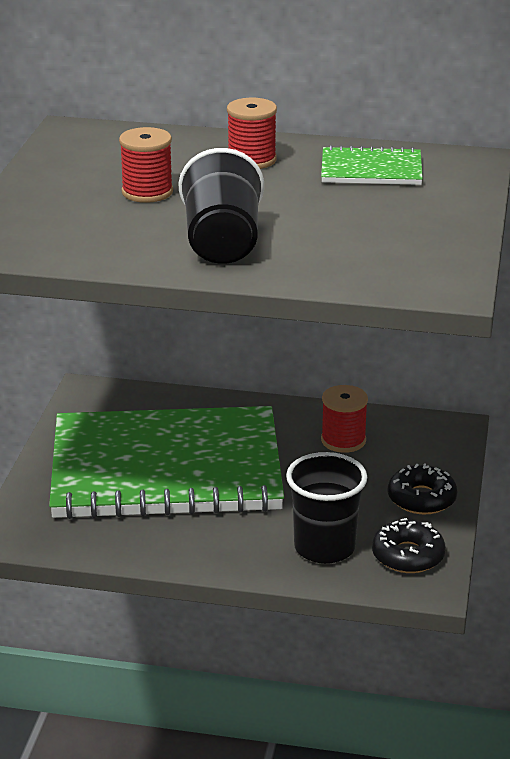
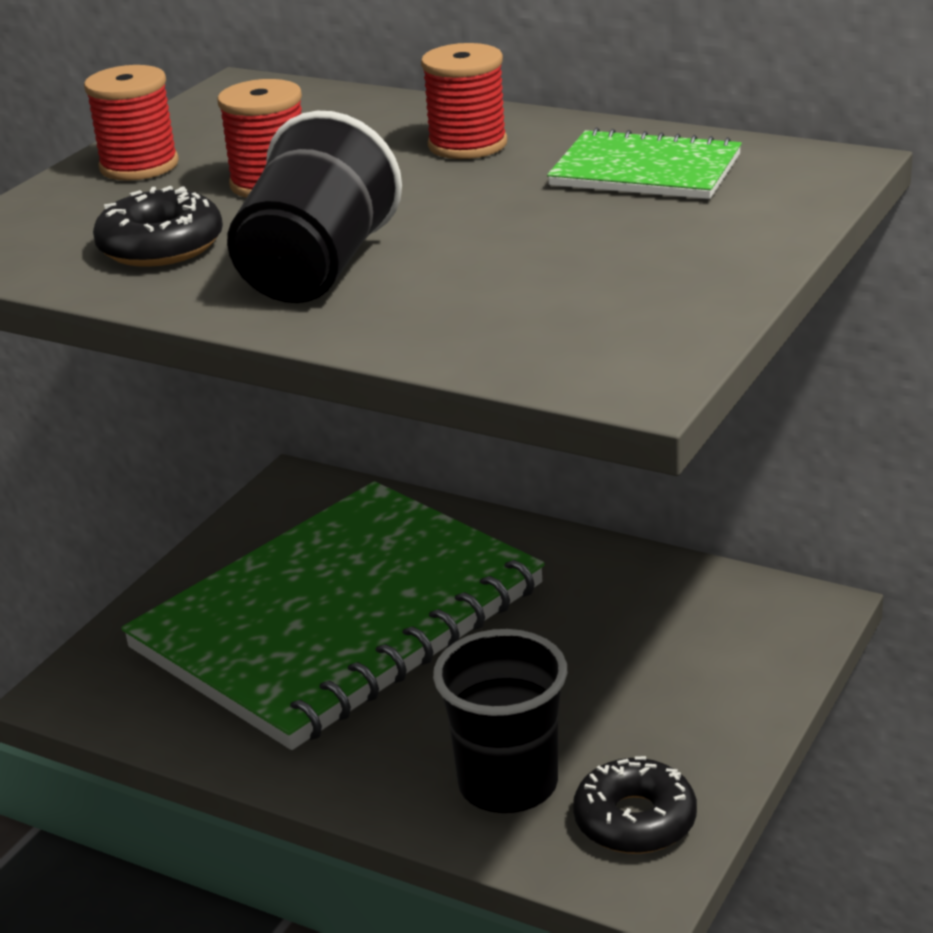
camera: 20 degrees right, 0 degrees up
green notebook [49,406,284,519] -> green notebook turned 60 degrees counterclockwise [121,481,545,750]
red spool [321,385,368,453] -> red spool moved to [84,65,179,181]
black donut [388,464,457,515] -> black donut moved to [93,186,223,267]

